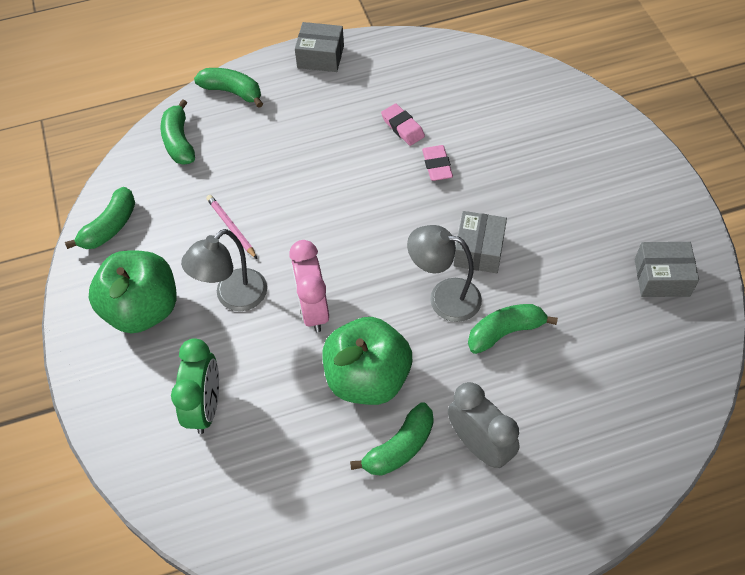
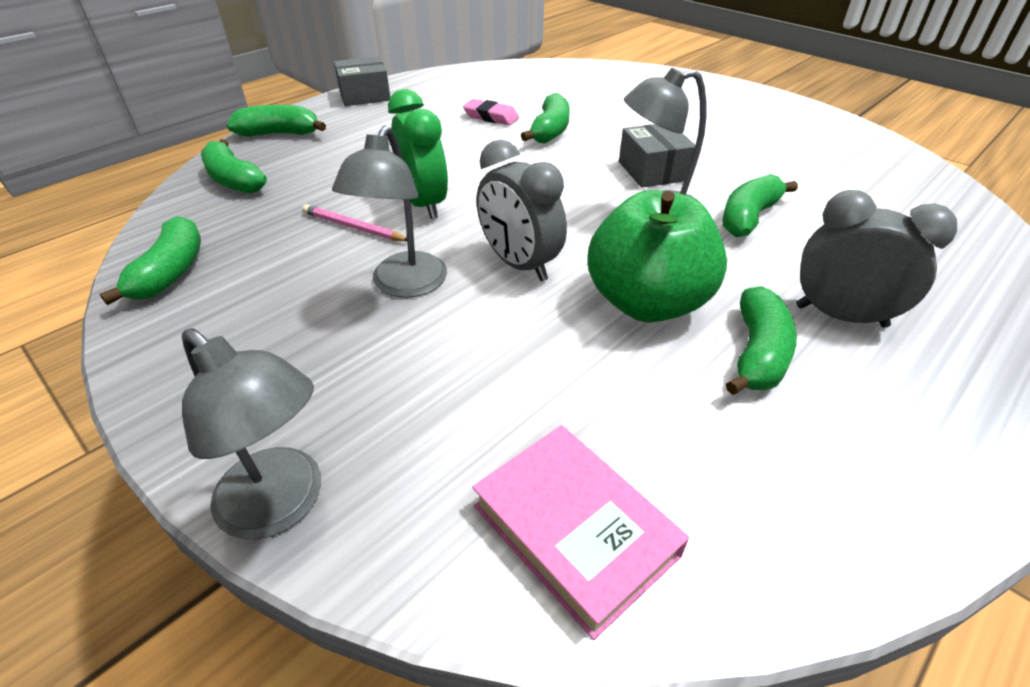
camera: 30 degrees left, 15 degrees down
green apple [89,251,177,334] -> none
green clock [171,338,219,434] -> green clock moved to [388,89,448,219]
pink clock [289,240,329,332] -> grey clock [477,140,567,281]
pink eraser [422,145,453,181] -> green banana [521,93,570,144]
grey box [635,242,699,297] -> none
none -> grey lamp [182,328,321,539]
none -> pink book [472,425,689,640]

